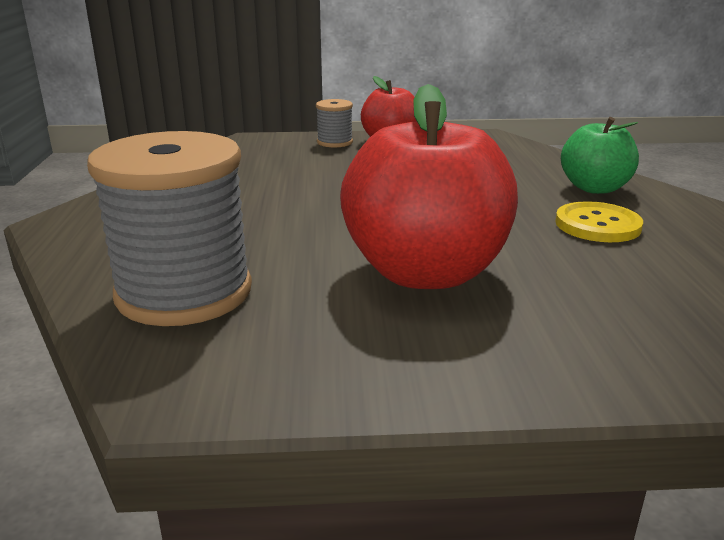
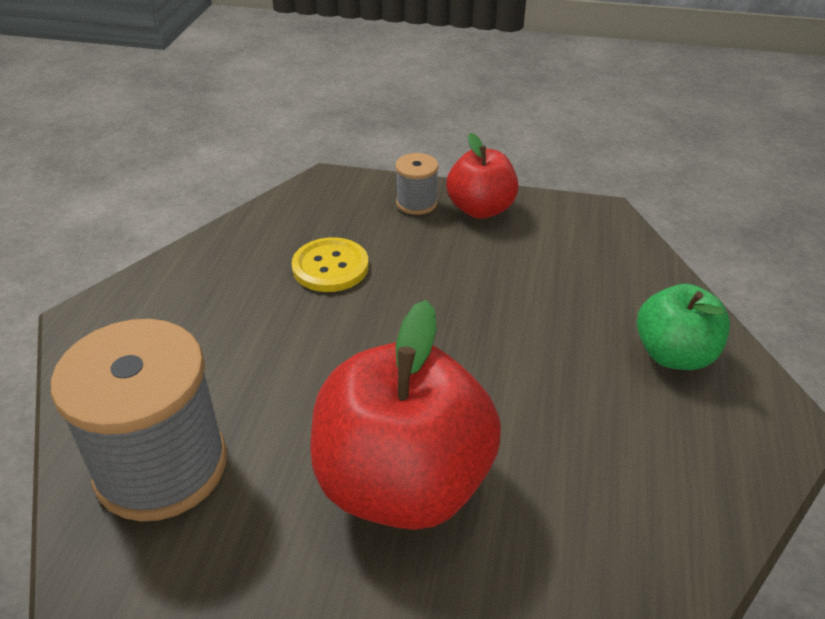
camera: 15 degrees right, 15 degrees up
yellow button [555,201,643,242] -> yellow button moved to [292,237,369,292]

